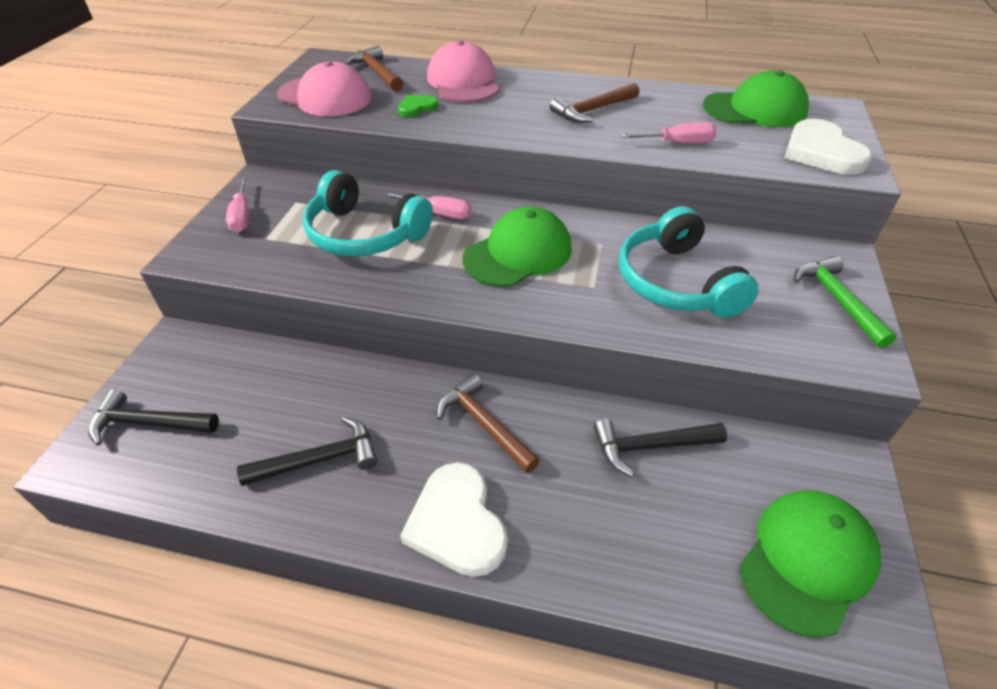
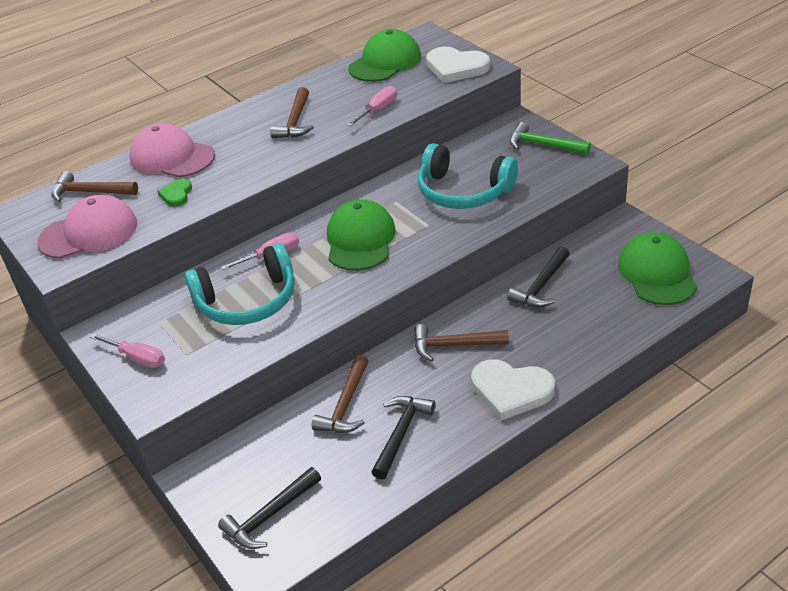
camera: 45 degrees left, 5 degrees down
none -> brown hammer [312,355,368,433]

